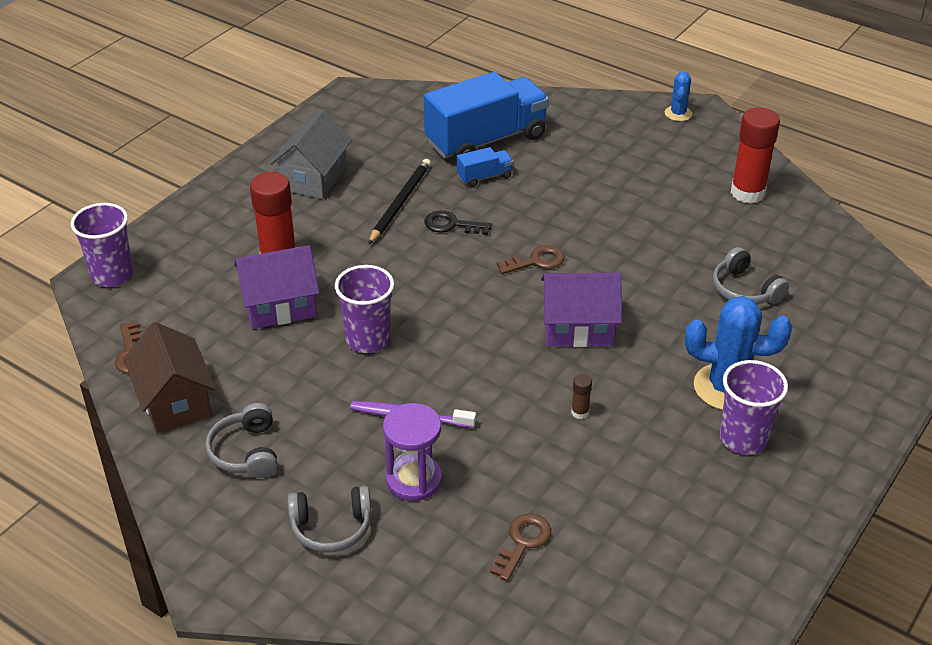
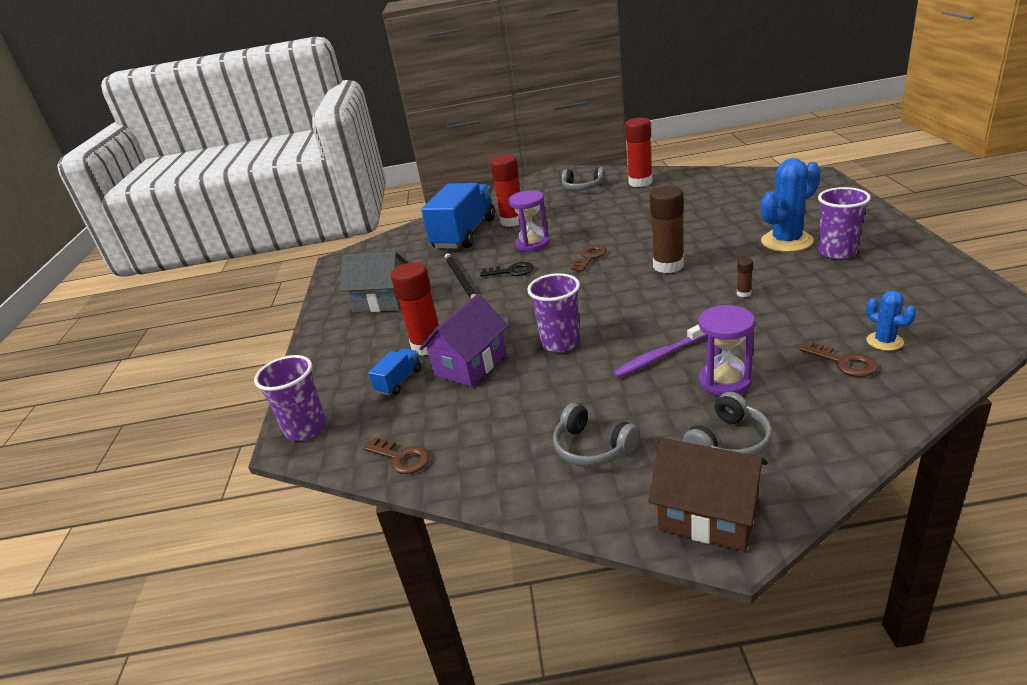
camera: 35 degrees left, 10 degrees down
brown house [124,322,216,433] -> brown house moved to [649,438,768,551]
grey house [270,109,352,199] -> grey house turned 60 degrees counterclockwise [340,252,408,312]
black key [425,210,492,235] -> black key turned 150 degrees counterclockwise [480,262,534,277]
blue truck [457,147,513,187] -> blue truck moved to [368,349,421,396]
brown key [490,514,551,581] -> brown key turned 150 degrees clockwise [799,341,878,377]
purple house [541,273,622,347] -> brown glue stick [650,186,684,273]
blue cactus [665,72,692,121] -> blue cactus moved to [866,290,916,351]
grey headphones [713,247,789,304] -> grey headphones moved to [562,167,605,190]
none -> red glue stick [490,155,520,227]
none -> purple hourglass [509,190,550,252]

